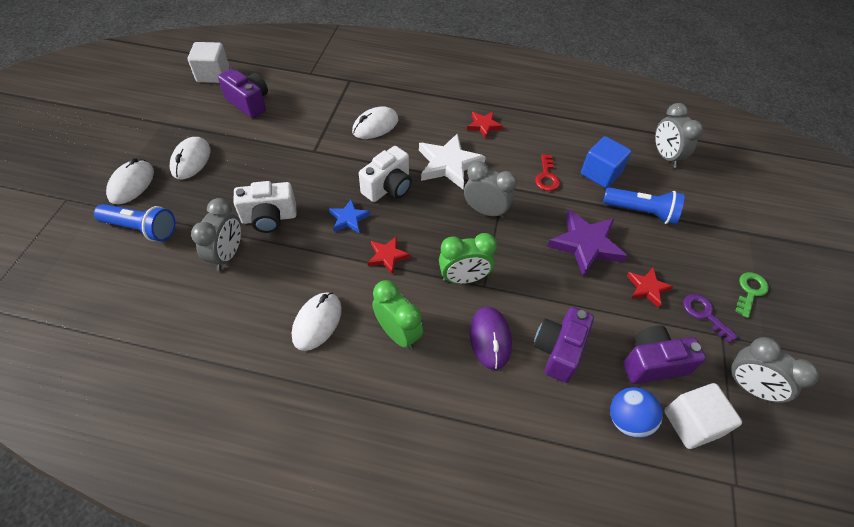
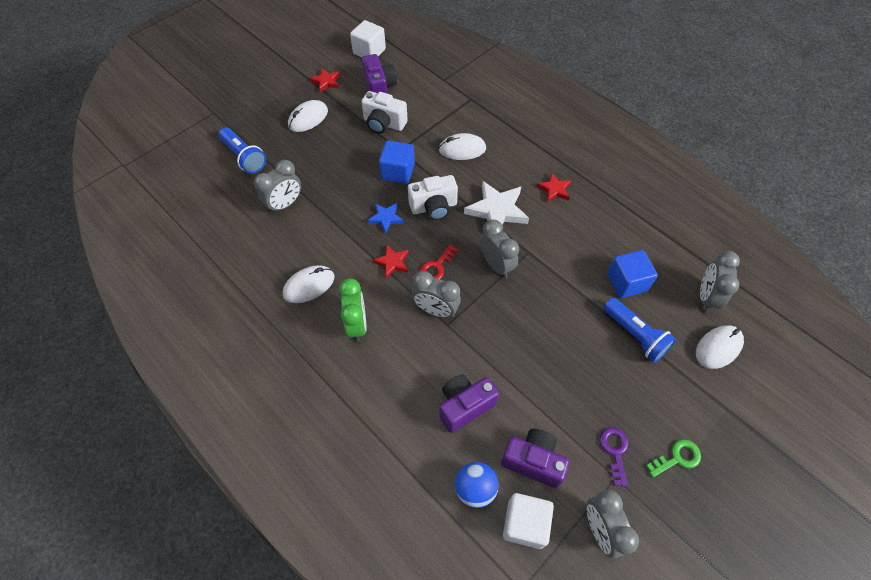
camera: 35 degrees right, 5 degrees up
white mouse [106,158,154,204] -> white mouse moved to [696,325,744,369]
white camera [233,181,297,233] -> white camera moved to [361,91,408,134]
green clock [439,233,497,284] -> grey clock [412,271,461,318]
purple mouse [470,307,512,370] -> none
red key [535,154,560,191] -> red key moved to [420,244,458,279]
purple star [547,209,628,277] -> none
red star [627,268,673,308] -> red star moved to [310,68,340,93]
none -> blue cube [379,140,415,184]

